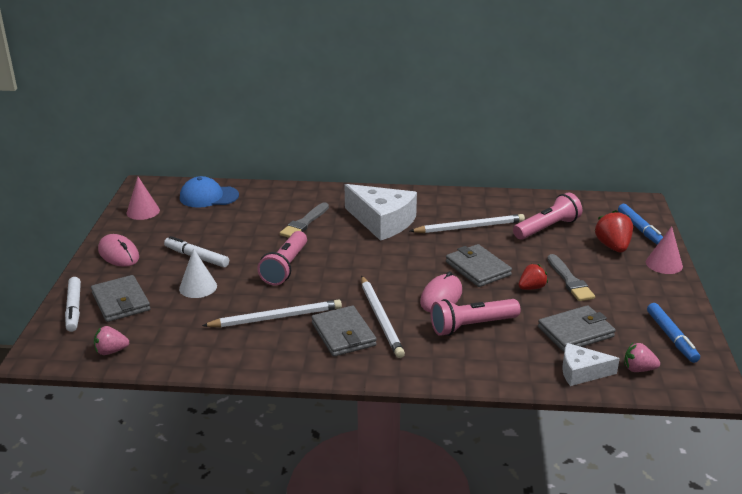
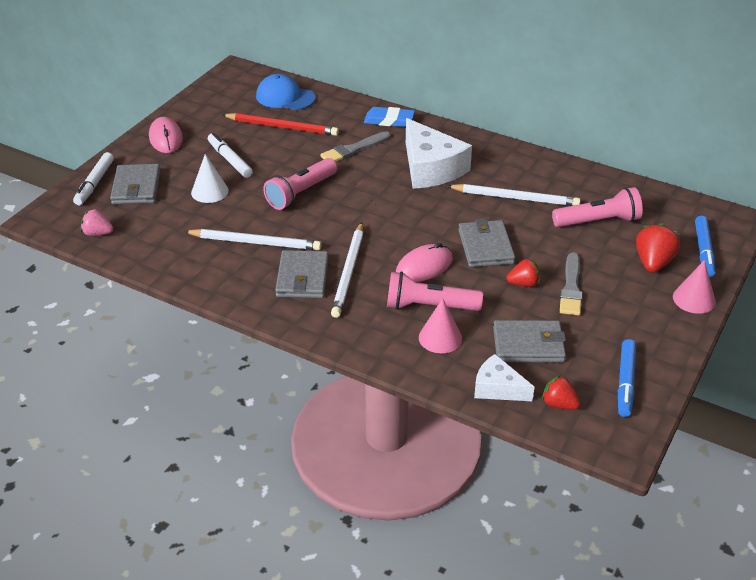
camera: 25 degrees right, 10 degrees up
pink cone [127,177,160,220] -> pink cone moved to [419,298,462,353]
pink strawberry [624,343,660,372] -> red strawberry [542,375,580,410]
none -> red pencil [223,113,339,136]
none -> blue eraser [364,107,415,127]

